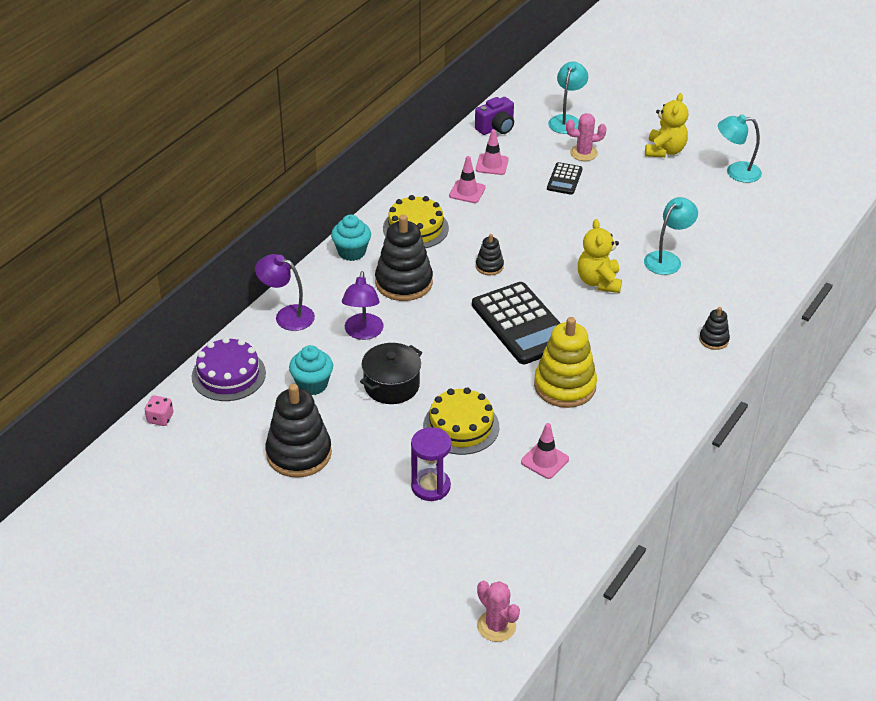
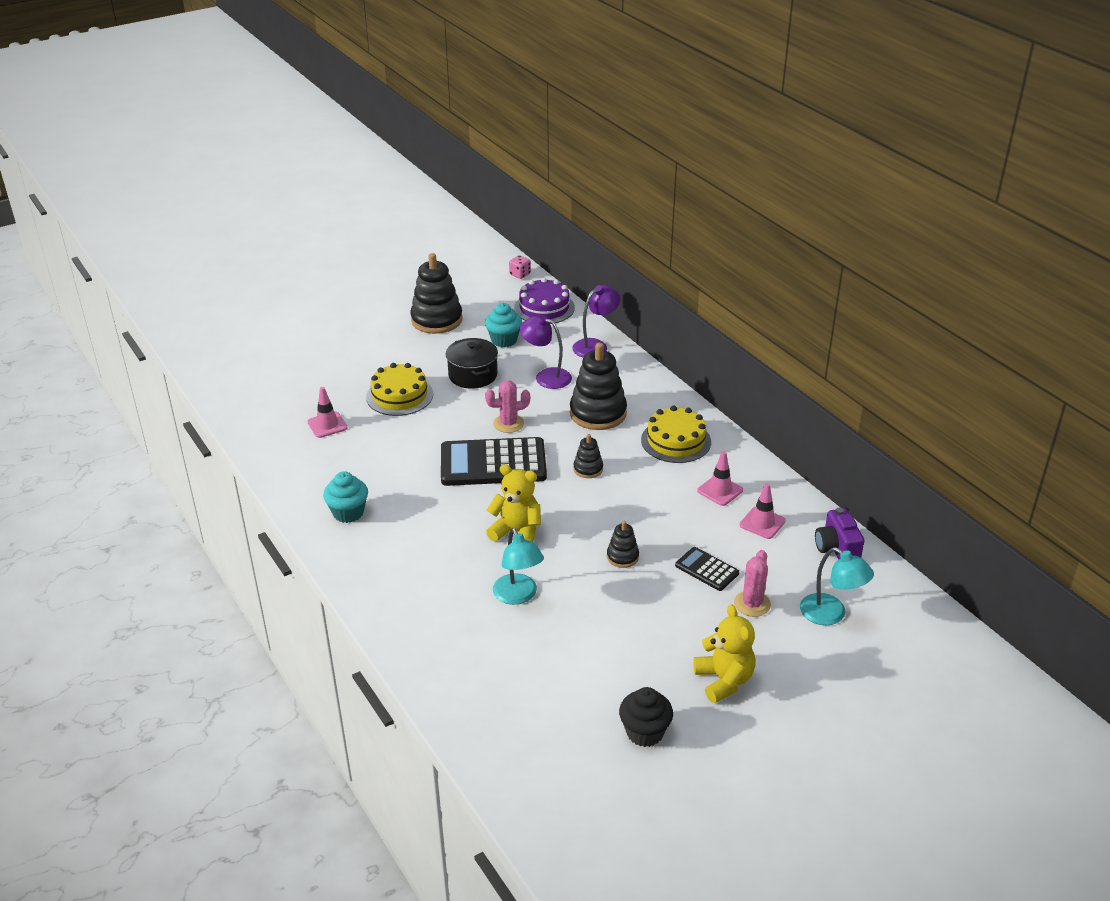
camera: 115 degrees right, 5 degrees down
turquoise cupcake [331,214,371,261] -> turquoise cupcake moved to [323,471,368,523]
purple hourglass [411,427,452,501] -> none
pink cactus [477,580,520,642] -> pink cactus moved to [485,380,530,433]
yellow stacking toy [534,317,597,408] -> none
yellow teddy bear [645,93,688,157] -> yellow teddy bear turned 150 degrees counterclockwise [693,604,755,703]
black stacking toy [699,307,730,350] -> black stacking toy moved to [607,521,639,568]
turquoise lamp [718,114,762,183] -> black cupcake [619,687,673,747]

